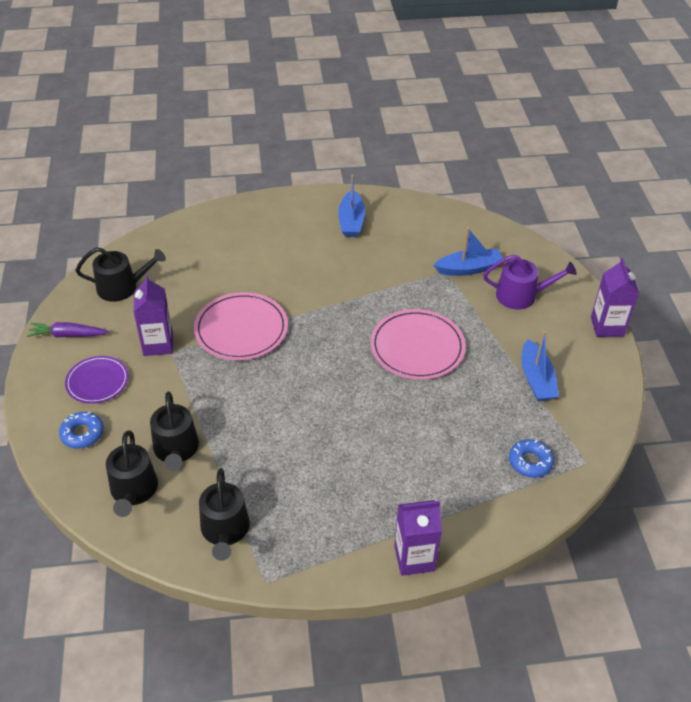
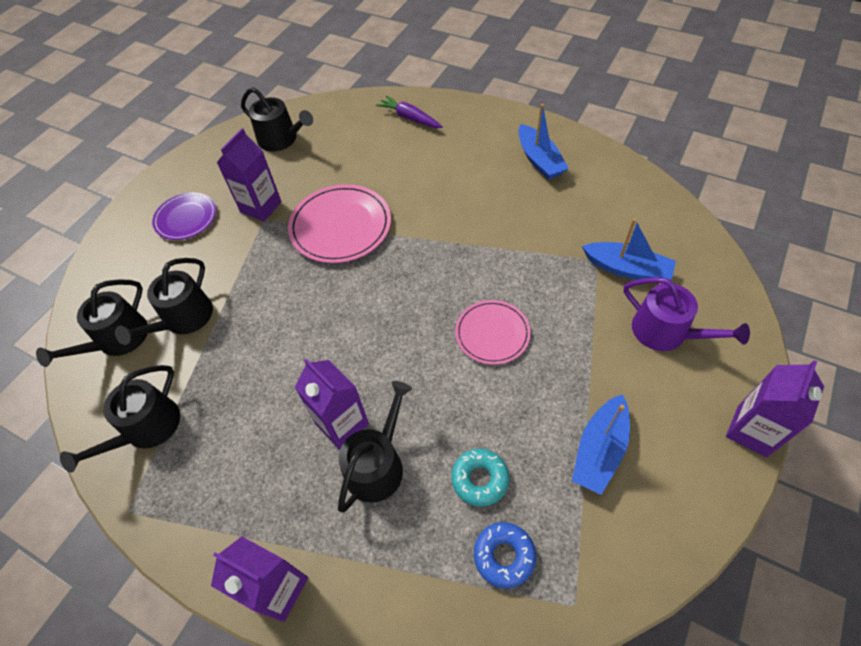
camera: 40 degrees right, 10 degrees up
purple carrot [27,322,109,337] -> purple carrot moved to [376,95,443,128]
blue donut [59,412,104,449] -> none
blue boat [338,175,365,237] -> blue boat turned 60 degrees counterclockwise [519,104,569,180]
pink plate [370,309,466,380] -> pink plate [455,300,531,365], size x0.63
none -> purple carton [295,359,369,450]
none -> black watering can [338,381,412,513]
none -> turquoise donut [451,449,509,507]

